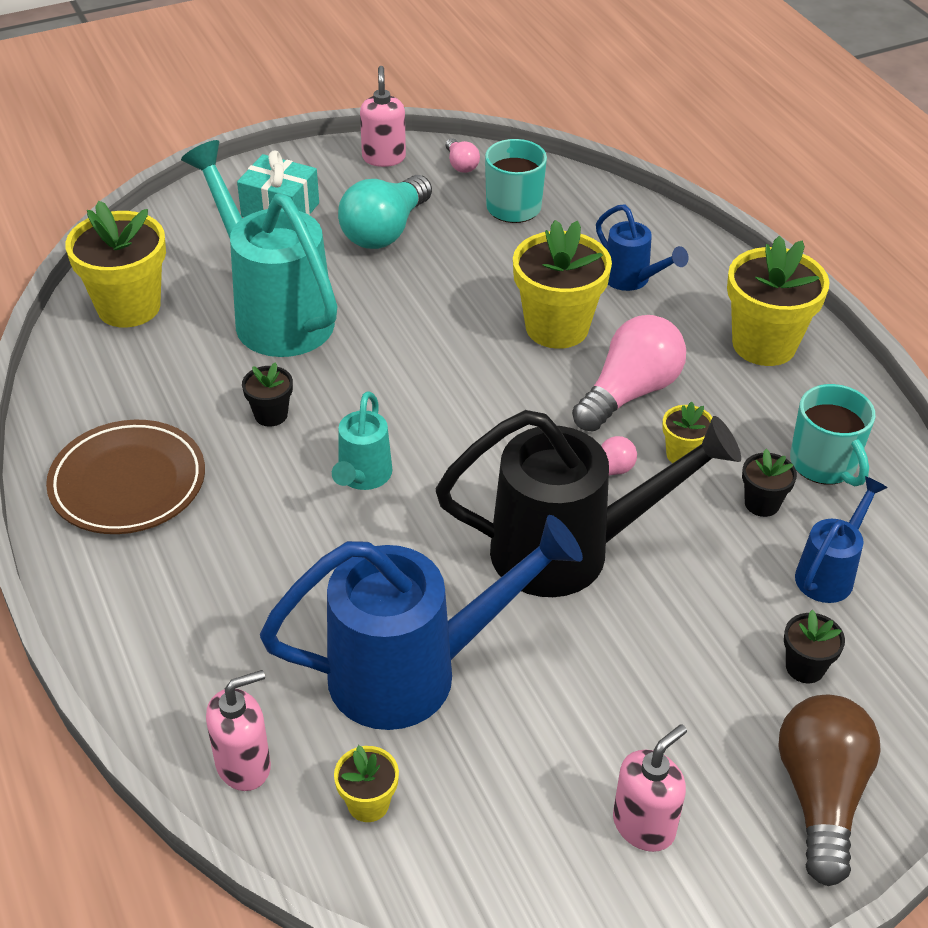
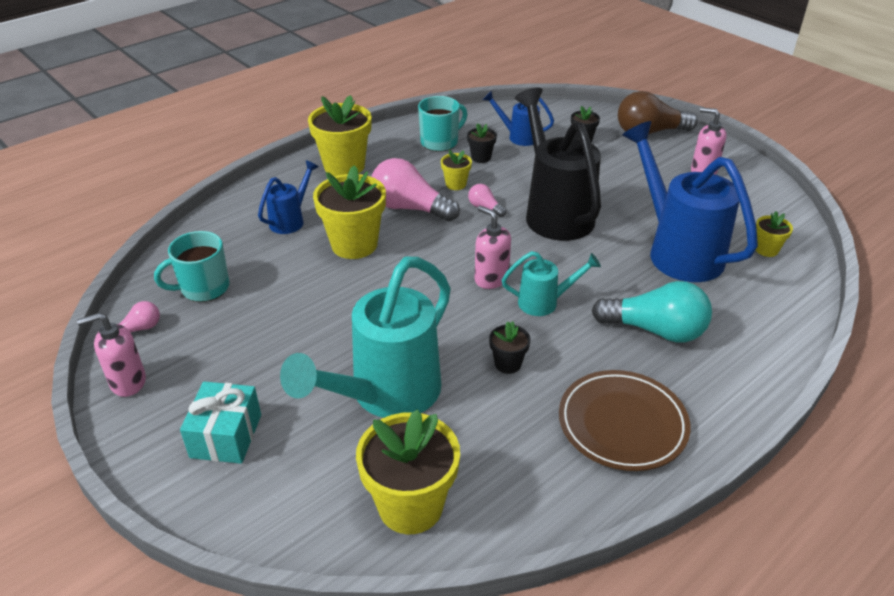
camera: 105 degrees left, 5 degrees down
pink soap dispenser [206,670,271,791] -> pink soap dispenser moved to [475,206,511,289]
turquoise light bulb [338,175,432,249] -> turquoise light bulb moved to [592,281,712,343]

